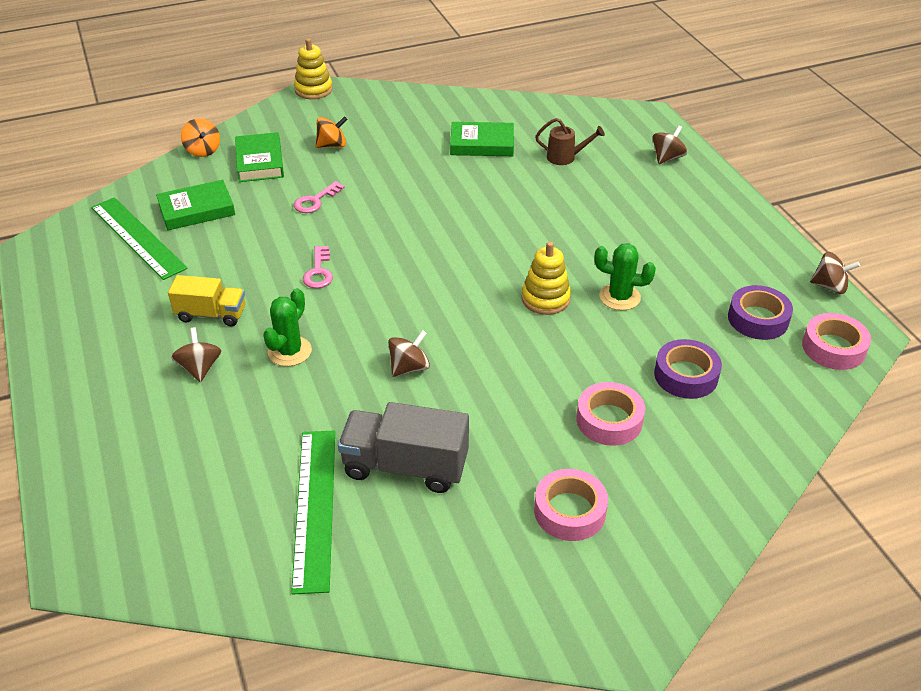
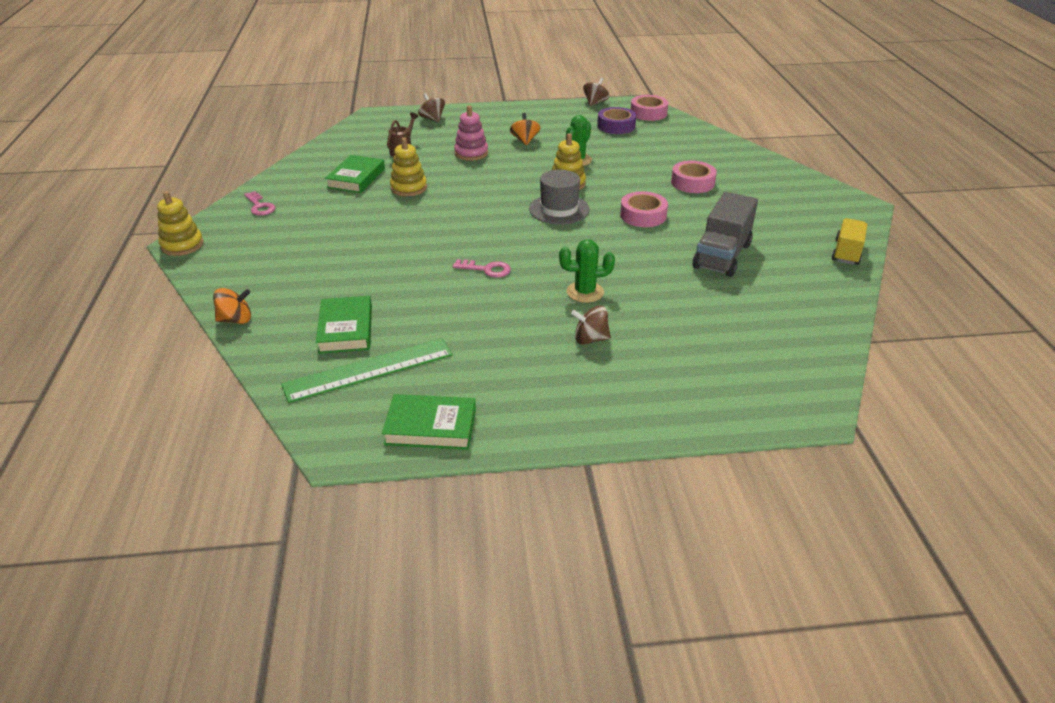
camera: 75 degrees left, 5 degrees down
yellow truck [168,275,245,326] -> yellow truck moved to [832,218,868,265]
green book [235,132,284,182] -> green book moved to [382,394,476,450]
green cactus [263,288,312,366] -> green cactus turned 45 degrees counterclockwise [559,239,615,303]
green ruler [291,431,335,595] -> none
pink key [294,181,345,213] -> pink key moved to [244,191,276,216]
orange spinning top [316,116,348,148] -> orange spinning top moved to [510,113,540,145]
brown spinning top [388,330,430,377] -> none
pink tape [534,469,608,541] -> pink tape moved to [620,191,668,227]
purple tape [654,339,722,399] -> none
none -> yellow stacking toy [390,137,427,196]
none -> pink stacking toy [454,105,488,161]
none -> grey hat [529,170,590,224]

